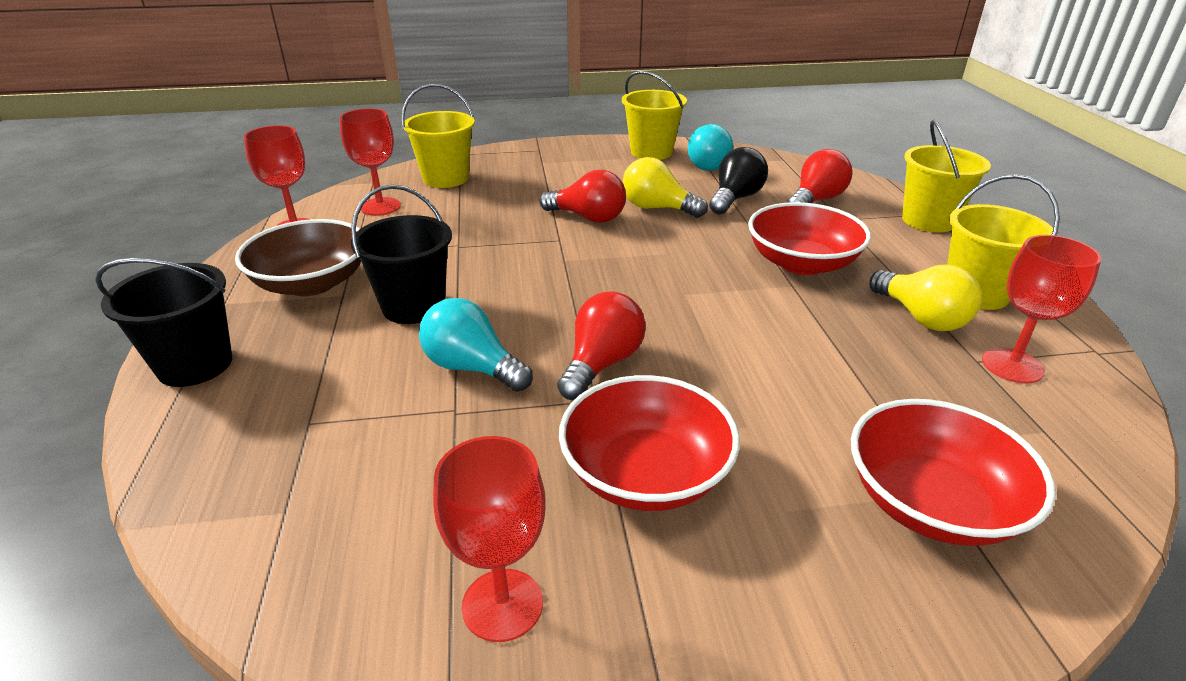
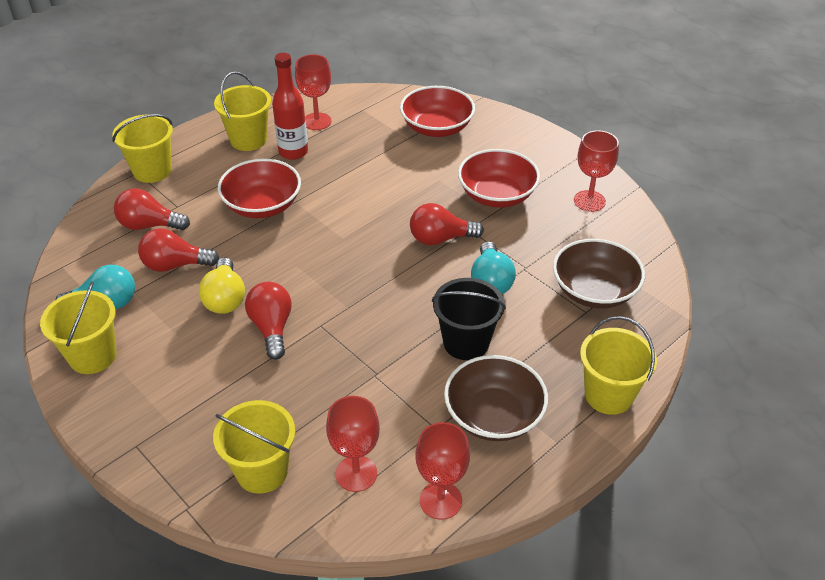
camera: 125 degrees left, 10 degrees up
black bucket [95,258,232,387] -> yellow bucket [580,316,657,415]
black light bulb [709,147,768,215] -> red light bulb [138,228,219,272]
yellow light bulb [869,264,982,331] -> red bottle [272,53,308,160]
none -> brown bowl [553,239,645,309]

